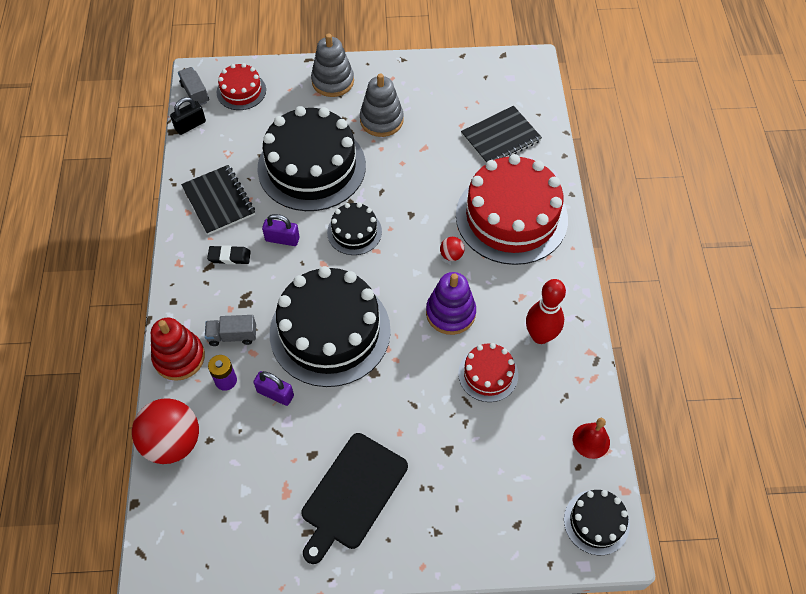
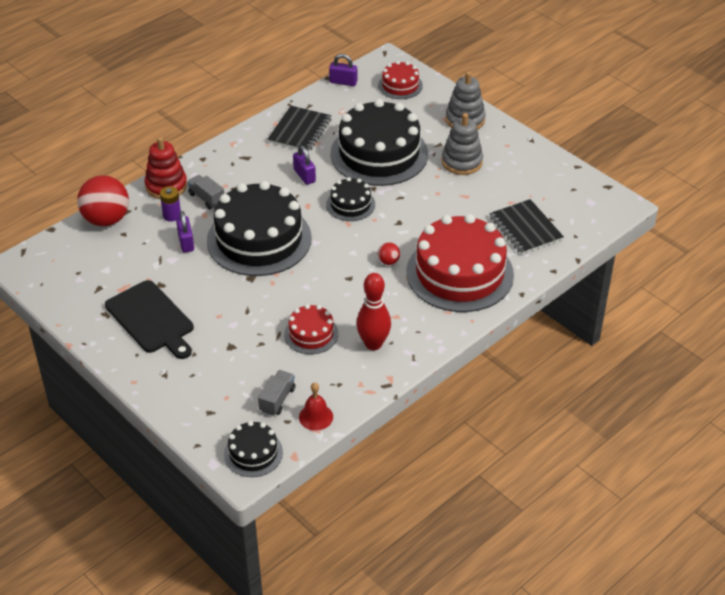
camera: 50 degrees right, 15 degrees down
black padlock [170,97,206,135] -> purple padlock [329,54,357,86]
grey truck [178,67,209,105] -> grey truck moved to [258,370,295,416]
black eraser [207,245,251,264] -> none
black cutting board [301,433,408,564] -> black cutting board turned 120 degrees counterclockwise [105,280,194,359]
purple stacking toy [426,272,476,335] -> none
black notebook [461,106,542,163] -> black notebook turned 45 degrees clockwise [489,199,564,254]

